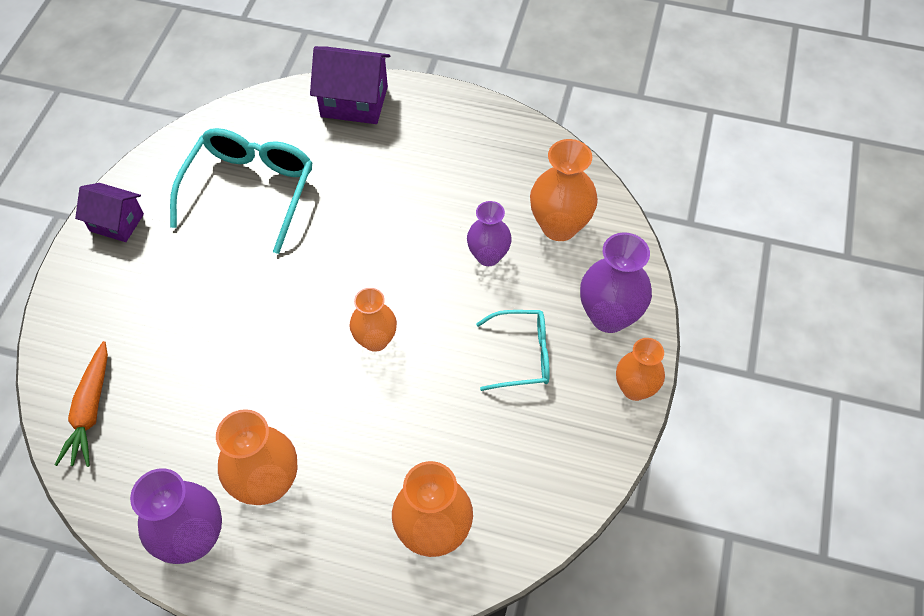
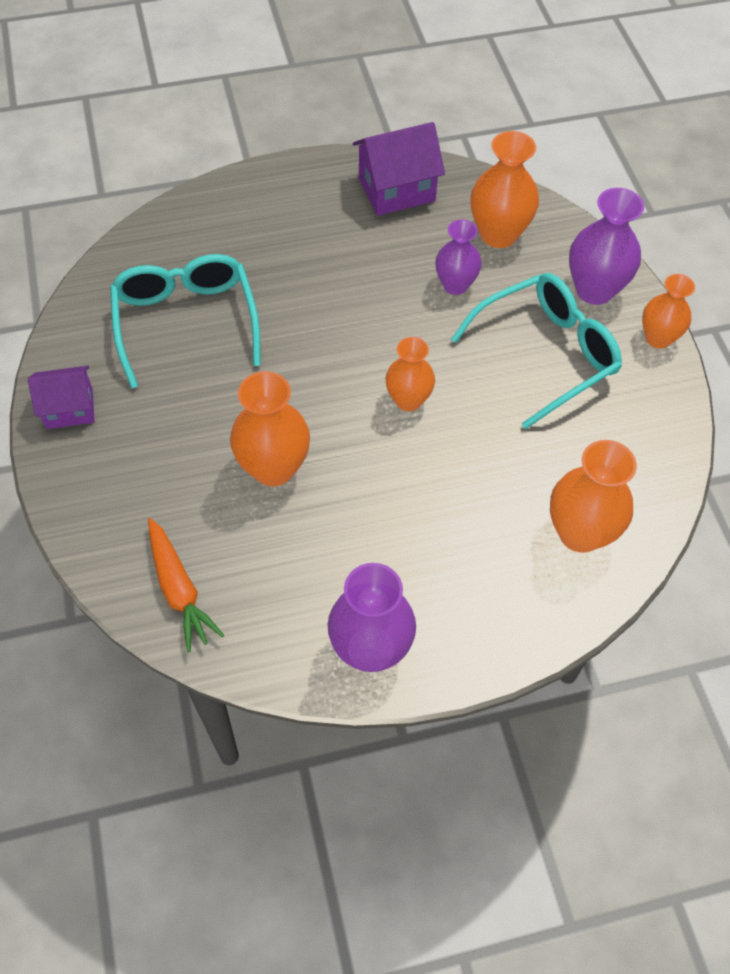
camera: 30 degrees left, 0 degrees up
orange vase [216,409,298,505] -> orange vase moved to [230,371,310,486]
purple house [310,46,390,124] -> purple house moved to [353,122,445,216]
turquoise glasses [476,310,550,391] -> turquoise glasses [451,273,622,429], size x1.65

